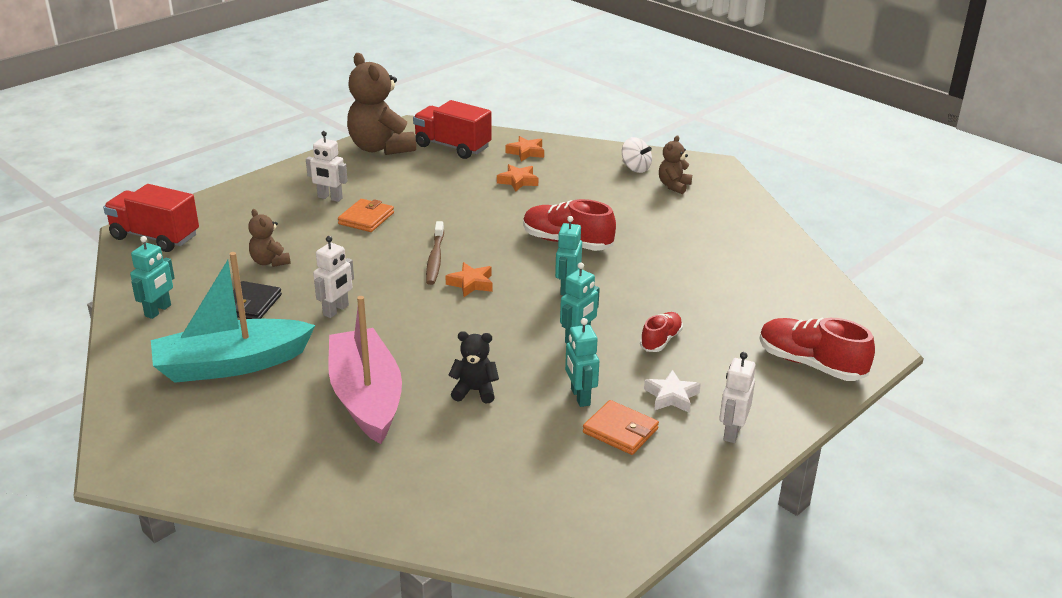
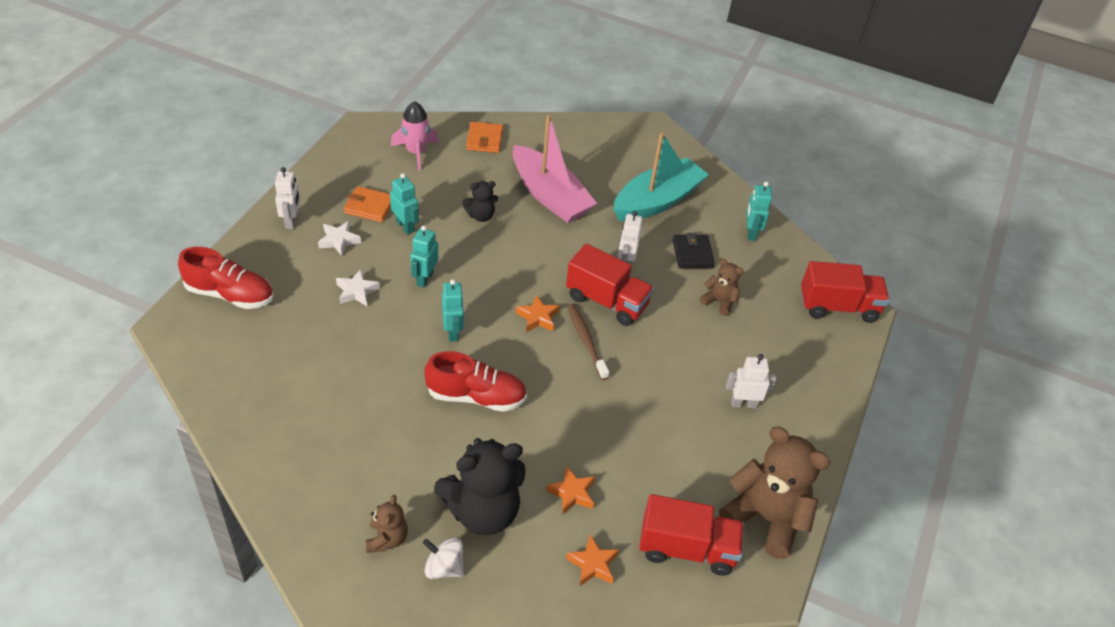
camera: 155 degrees right, 15 degrees up
orange wallet [338,199,394,232] -> orange wallet moved to [466,122,503,153]
red shoe [640,312,683,352] -> white star [336,269,380,306]
none -> pink rocket [391,101,439,171]
none -> black teddy bear [434,438,525,535]
none -> red truck [566,244,654,326]

